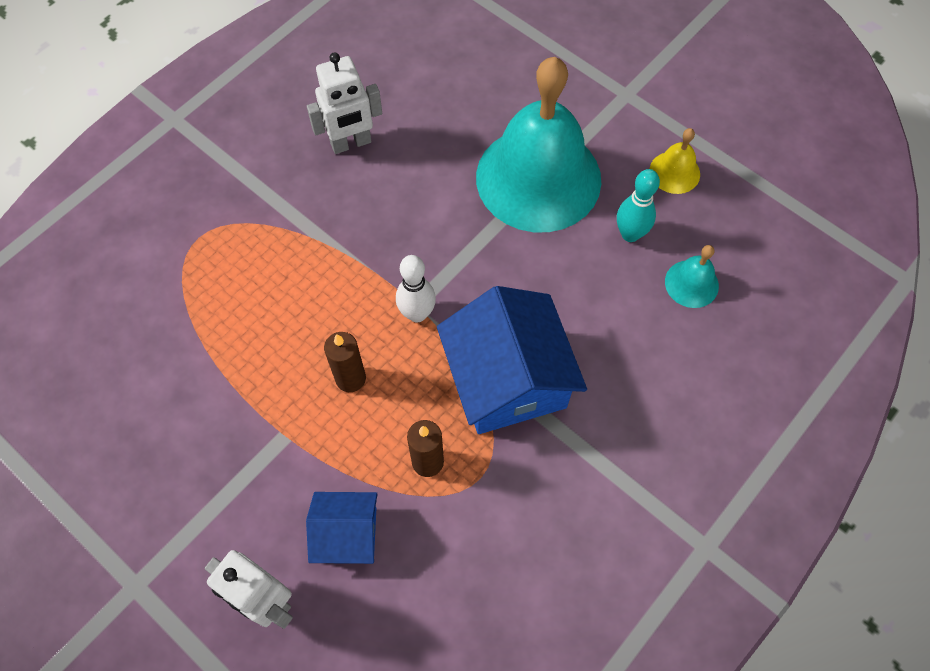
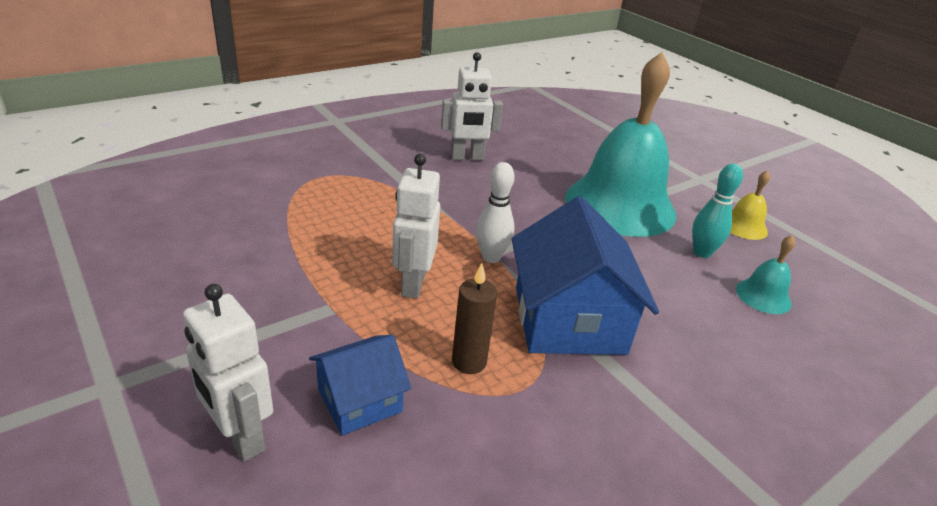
camera: 10 degrees right, 30 degrees down
blue house [306,492,378,564] -> blue house turned 45 degrees counterclockwise [309,335,411,435]
brown candle [324,332,366,392] -> white robot [392,154,440,299]

